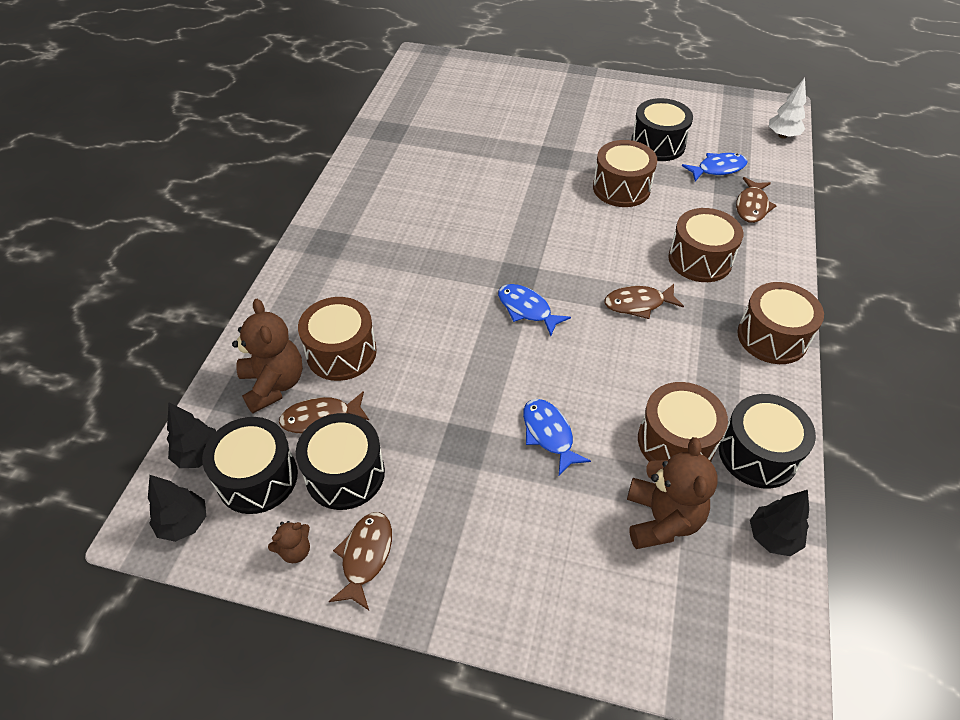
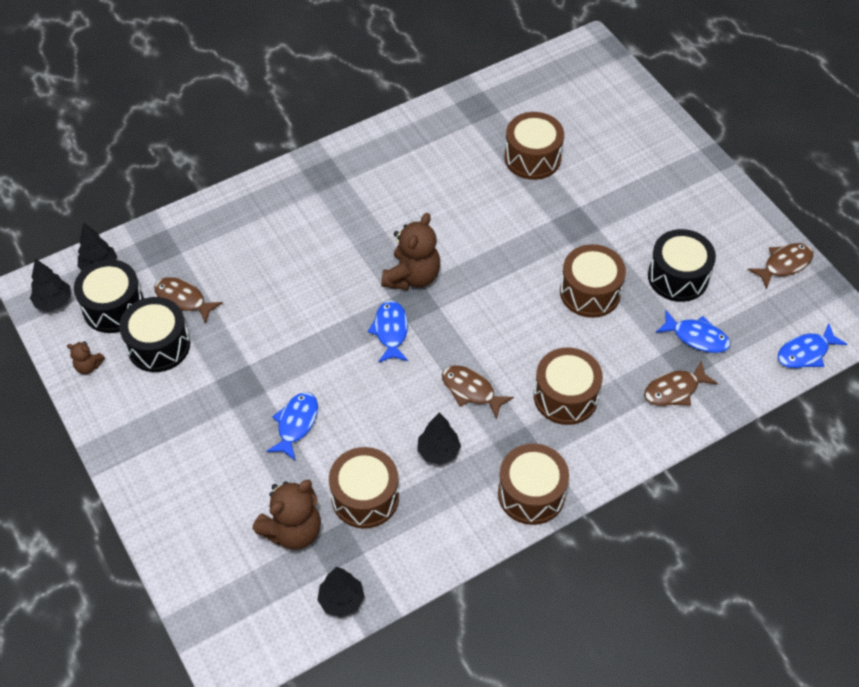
camera: 45 degrees right, 5 degrees up
brown teddy bear [232,299,303,414] -> brown teddy bear moved to [381,213,440,290]
brown drum [298,297,377,381] -> brown drum moved to [505,112,564,180]
brown fish [329,512,392,610] -> brown fish moved to [748,243,813,289]
black drum [719,394,816,489] -> none
white tree [769,78,806,139] -> blue fish [778,323,848,368]
none -> black tree [417,412,461,465]

